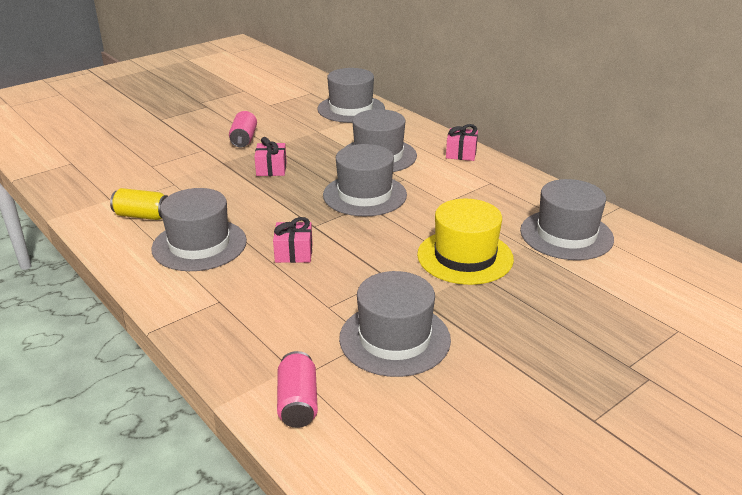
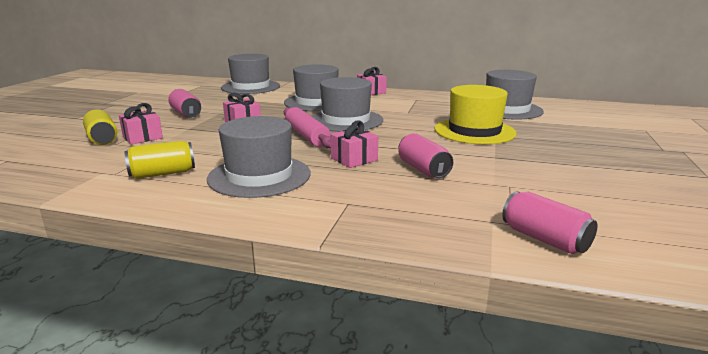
camera: 35 degrees left, 10 degrees down
grey hat [339,271,451,377] -> none
none -> yellow can [83,109,117,145]
none -> pink gift [119,103,163,144]
none -> pink rolling pin [284,107,331,148]
none -> pink can [398,133,453,178]

